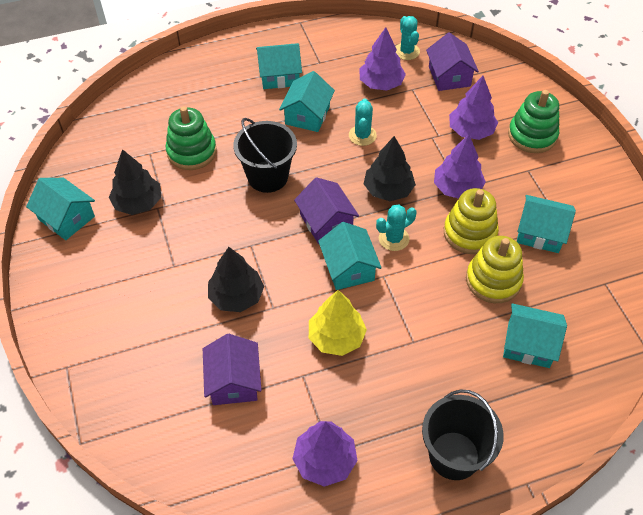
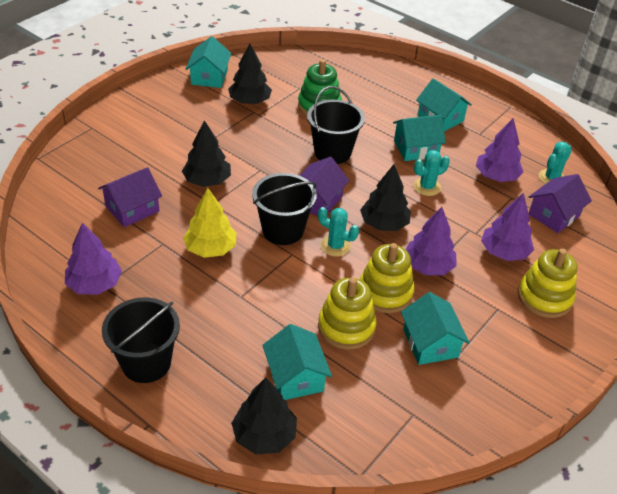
camera: 55 degrees right, 10 degrees down
turquoise house [318,222,382,290] -> black bucket [252,173,317,245]
green stacking toy [508,90,559,153] -> yellow stacking toy [518,249,577,318]
none -> black tree [231,377,297,454]

